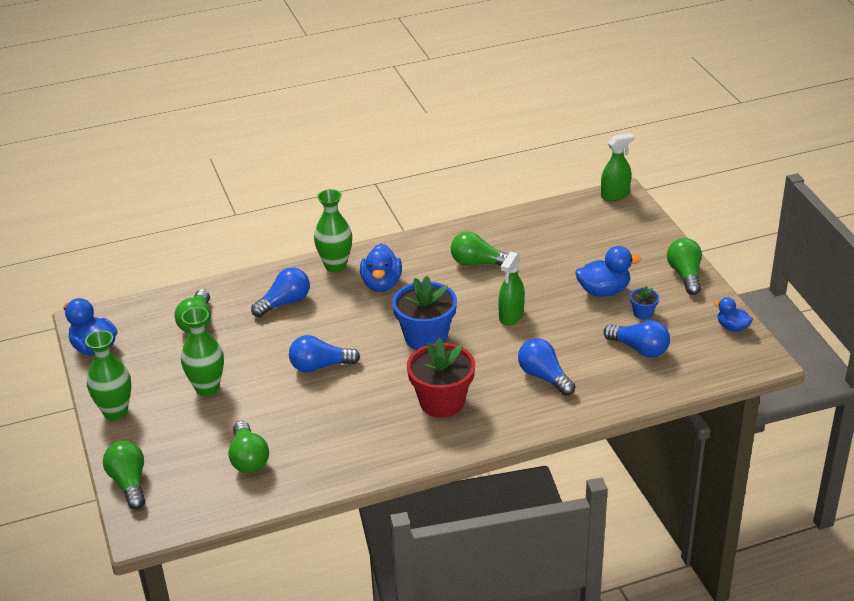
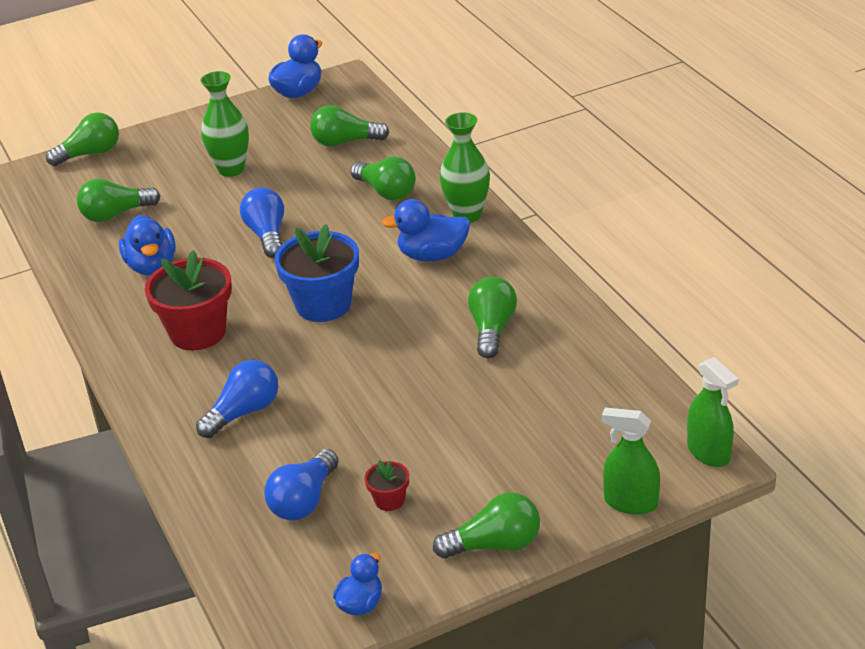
camera: 85 degrees right, 0 degrees up
green vase [85,330,131,420] -> none
blue light bulb [251,268,310,317] -> green light bulb [350,156,416,200]
green spray bottle [498,252,525,325] -> green spray bottle moved to [602,408,660,515]
blue duck [575,246,641,297] -> blue duck moved to [119,215,176,276]
blue flower pot [630,286,659,320] -> red flower pot [364,460,409,511]

